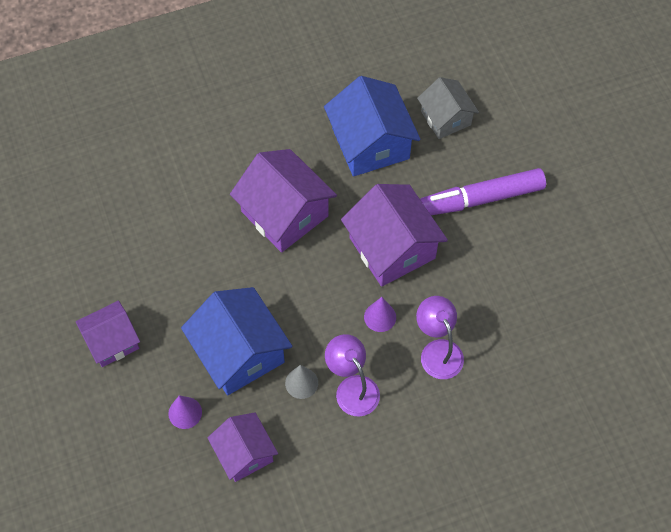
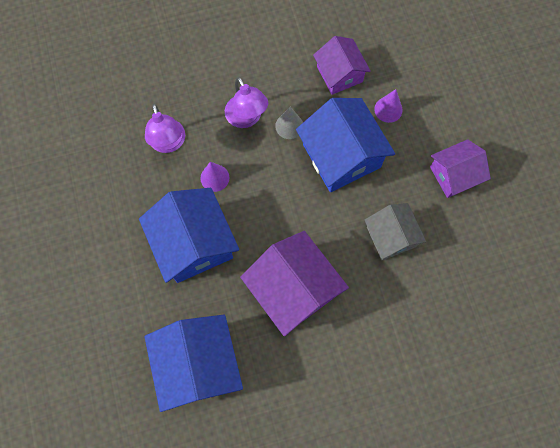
camera: 175 degrees left, 10 degrees up
purple house [341,184,448,287] -> blue house [139,188,239,283]
grey house [417,77,479,139] -> grey house moved to [365,203,426,260]
purple marker [420,168,546,215] -> none

